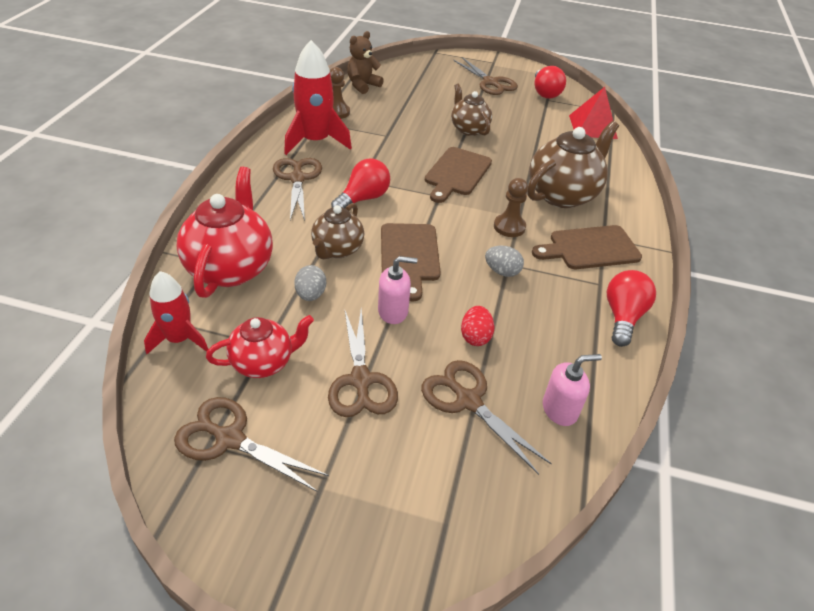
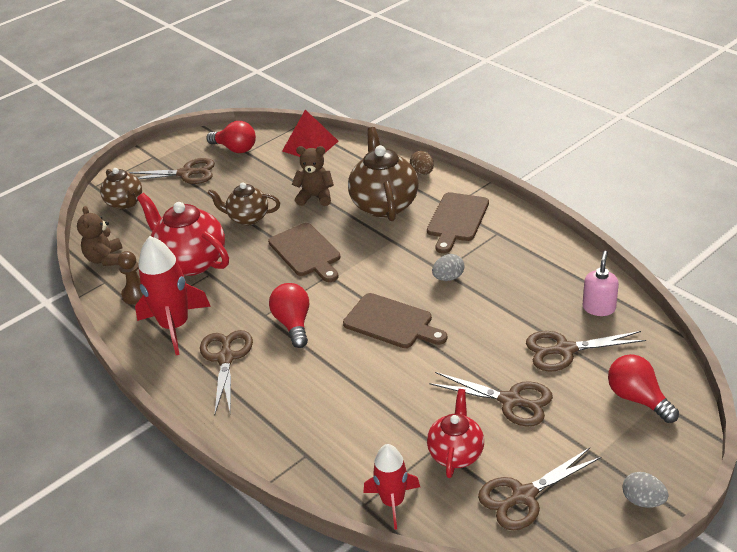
camera: 50 degrees left, 5 degrees down
red teapot [176,167,273,298] -> red teapot moved to [137,193,229,276]
brown scissors [273,158,322,221] -> brown scissors turned 60 degrees clockwise [200,330,253,414]
grey egg [294,265,326,301] -> grey egg moved to [622,472,669,508]
brown teapot [311,203,364,260] -> brown teapot moved to [100,168,142,209]
pink soap dispenser [378,256,417,324] -> none
red egg [461,306,494,346] -> none
brown pawn [494,178,528,237] -> none
red light bulb [607,270,656,347] -> red light bulb moved to [608,354,679,423]
none -> brown teddy bear [292,146,334,206]
none -> brown egg [410,151,434,175]

